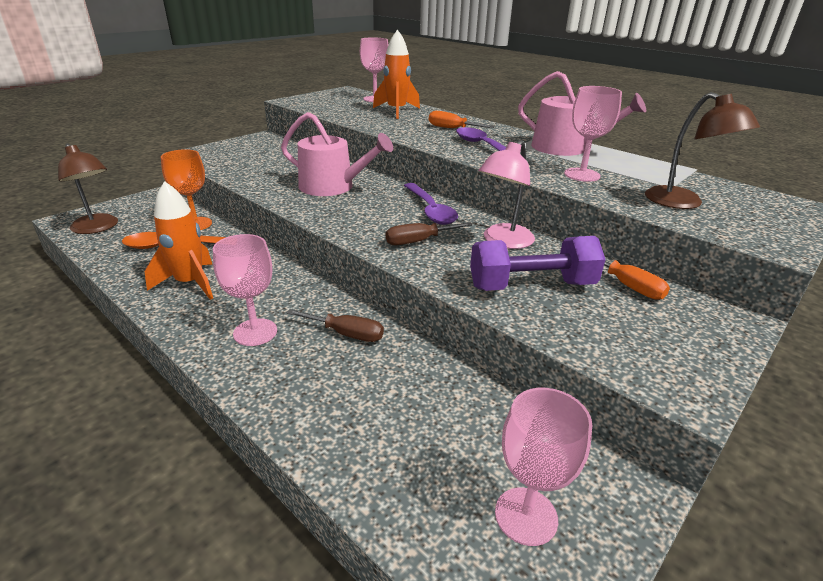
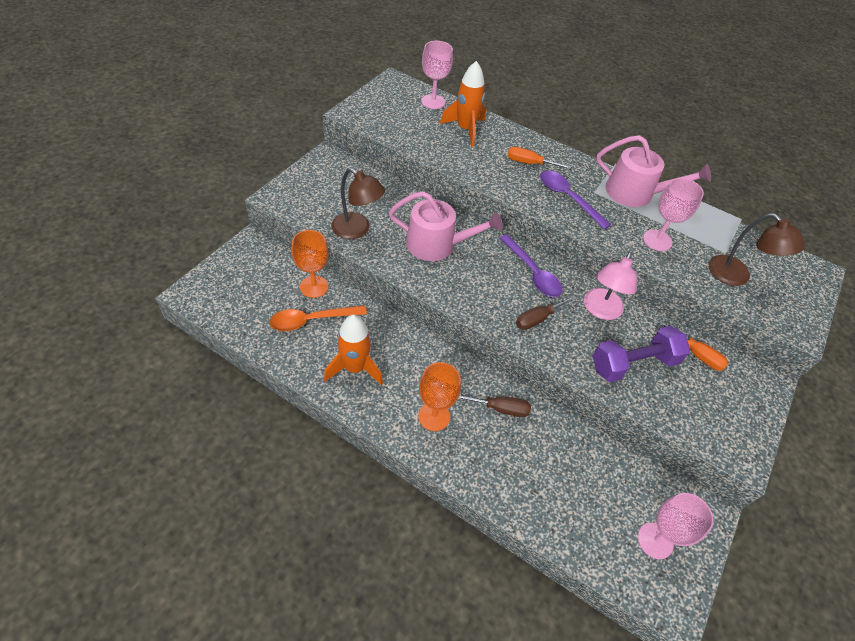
camera: 15 degrees left, 20 degrees up
brown lamp [58,144,118,234] -> brown lamp moved to [331,168,385,239]
pink goblet [213,234,277,346] -> orange goblet [418,362,461,431]

